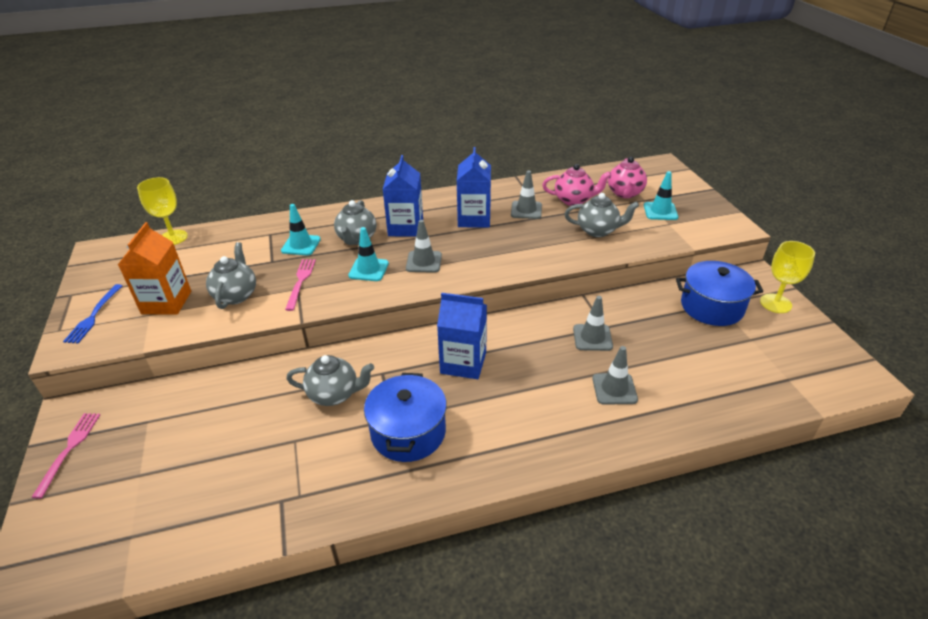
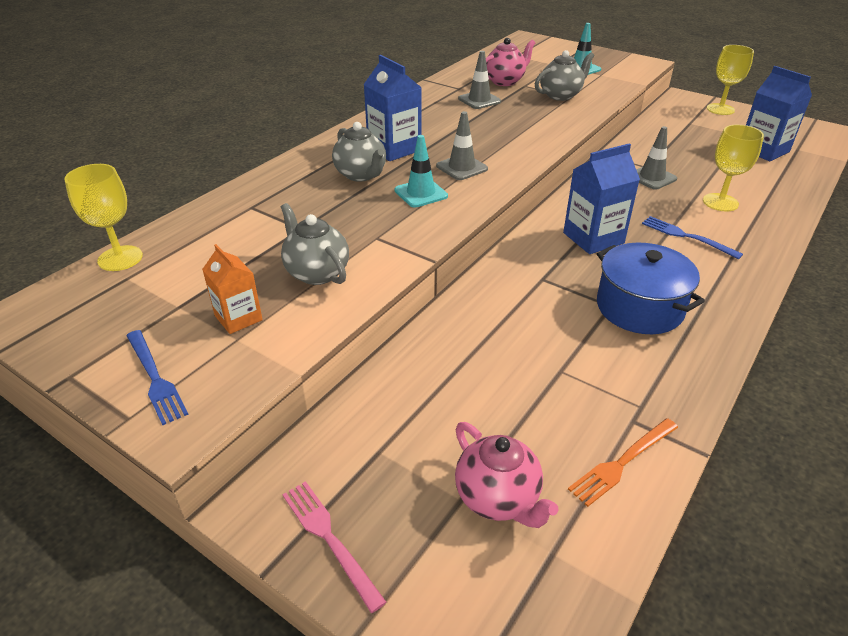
camera: 40 degrees left, 0 degrees up
orange carton [118,222,191,315] -> orange carton [202,244,263,334], size x0.63
turquoise traffic cone [281,204,321,255] -> none
pink fork [285,259,316,311] -> none
grey teapot [286,355,374,406] -> none
blue carton [457,147,491,228] -> blue carton moved to [746,66,812,161]
grey traffic cone [592,346,638,405] -> yellow goblet [703,125,764,211]
pink teapot [608,157,647,198] -> pink teapot moved to [455,422,558,528]
blue pot [676,261,763,326] -> none
none -> orange fork [568,418,678,507]
none -> blue fork [642,216,743,259]

